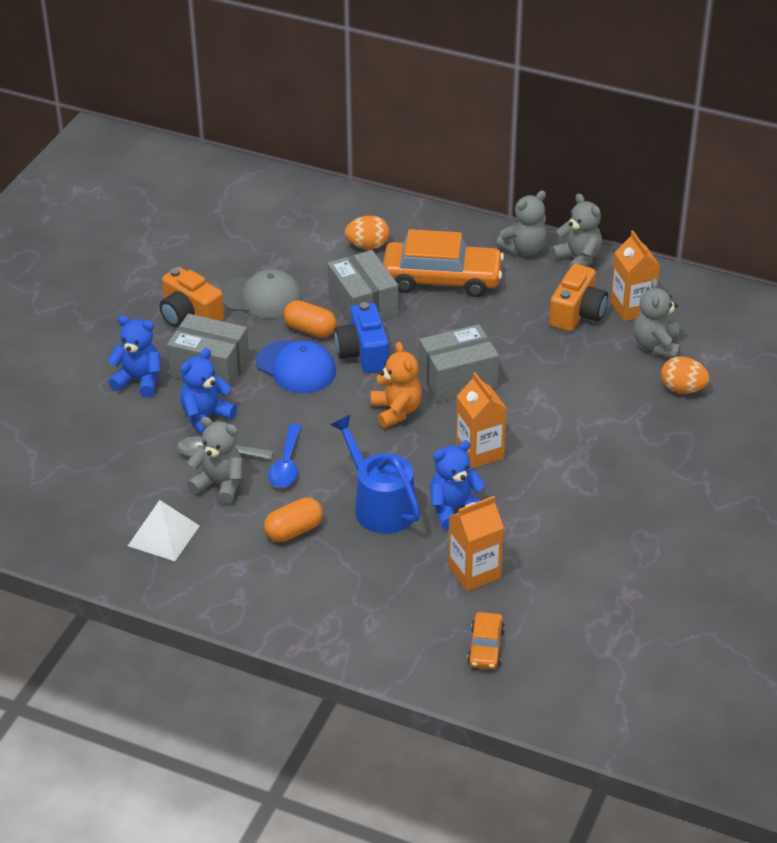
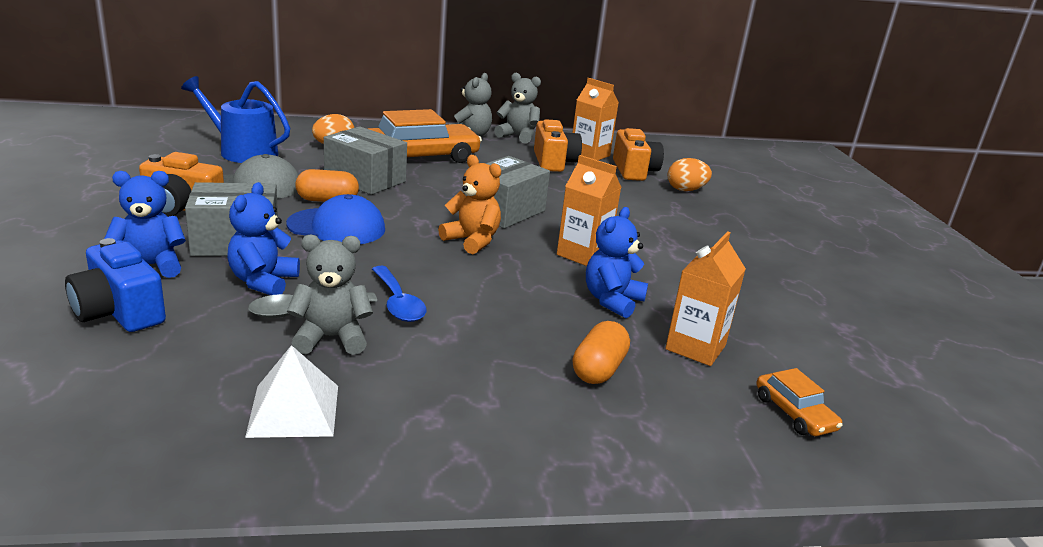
camera: 35 degrees left, 15 degrees down
orange capsule [264,497,323,542] -> orange capsule moved to [573,321,630,384]
blue watering can [330,415,421,534] -> blue watering can moved to [181,76,290,163]
blue camera [334,302,389,373] -> blue camera moved to [65,238,166,332]
grey teddy bear [633,278,680,358] -> orange camera [613,128,664,181]

